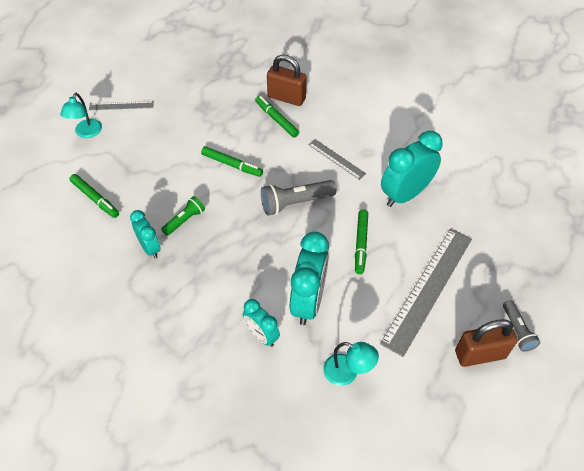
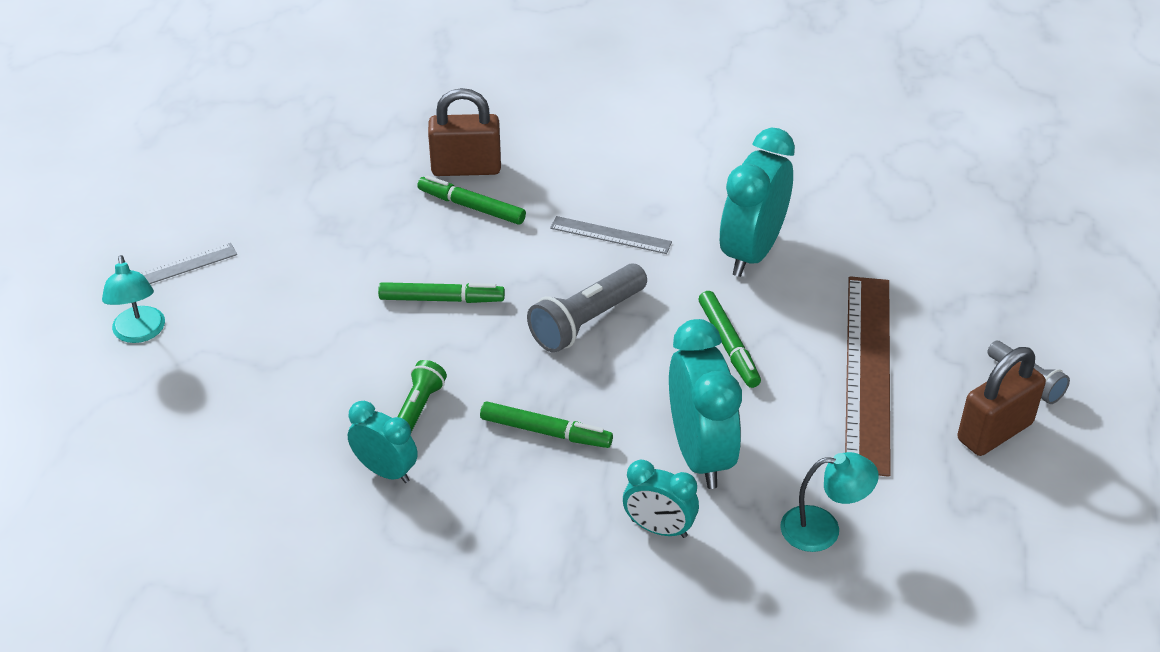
camera: 25 degrees left, 10 degrees down
green marker [69,174,119,218] -> green marker moved to [480,401,613,448]
grey ruler [380,228,472,357] -> brown ruler [845,276,891,477]

